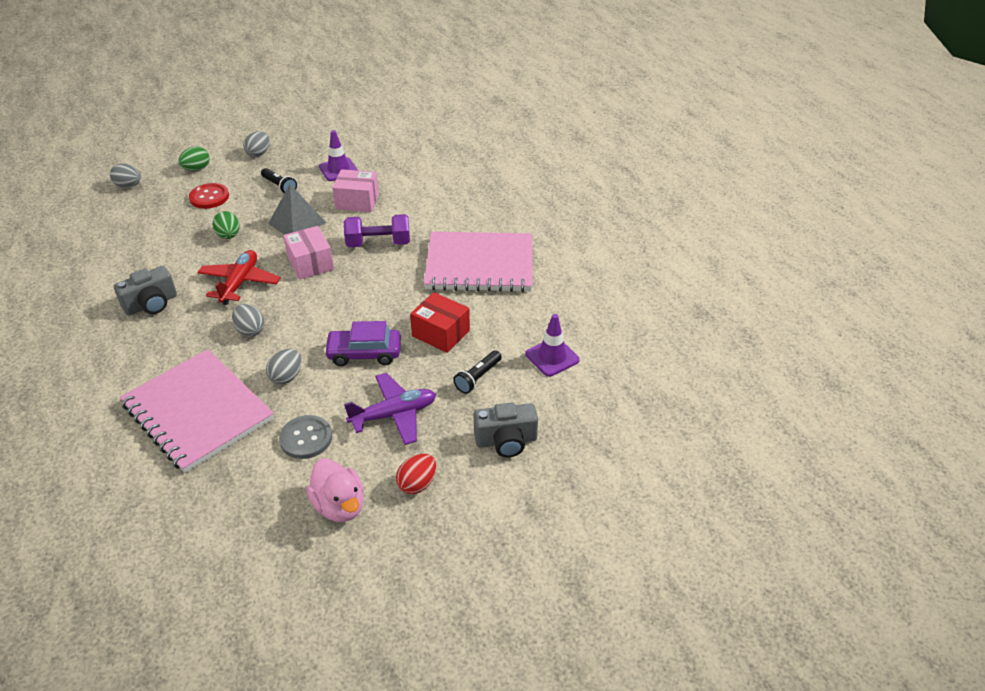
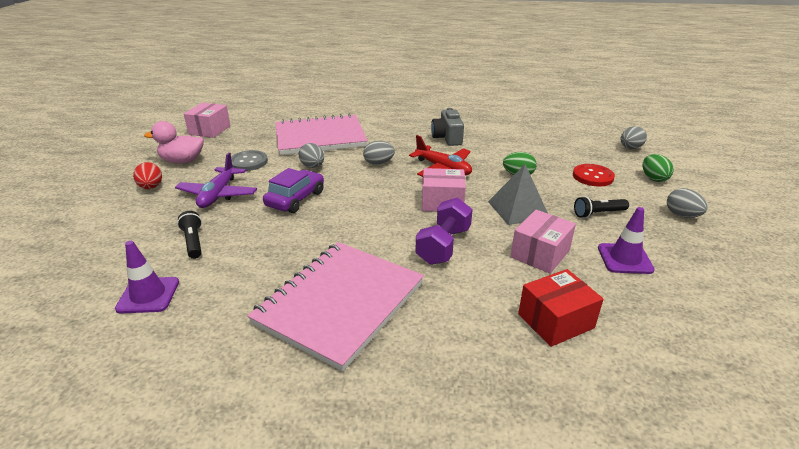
camera: 120 degrees right, 10 degrees down
red box [410,292,470,353] -> red box moved to [518,269,604,347]
grey camera [474,403,538,457] -> none
none -> pink box [184,103,231,138]

